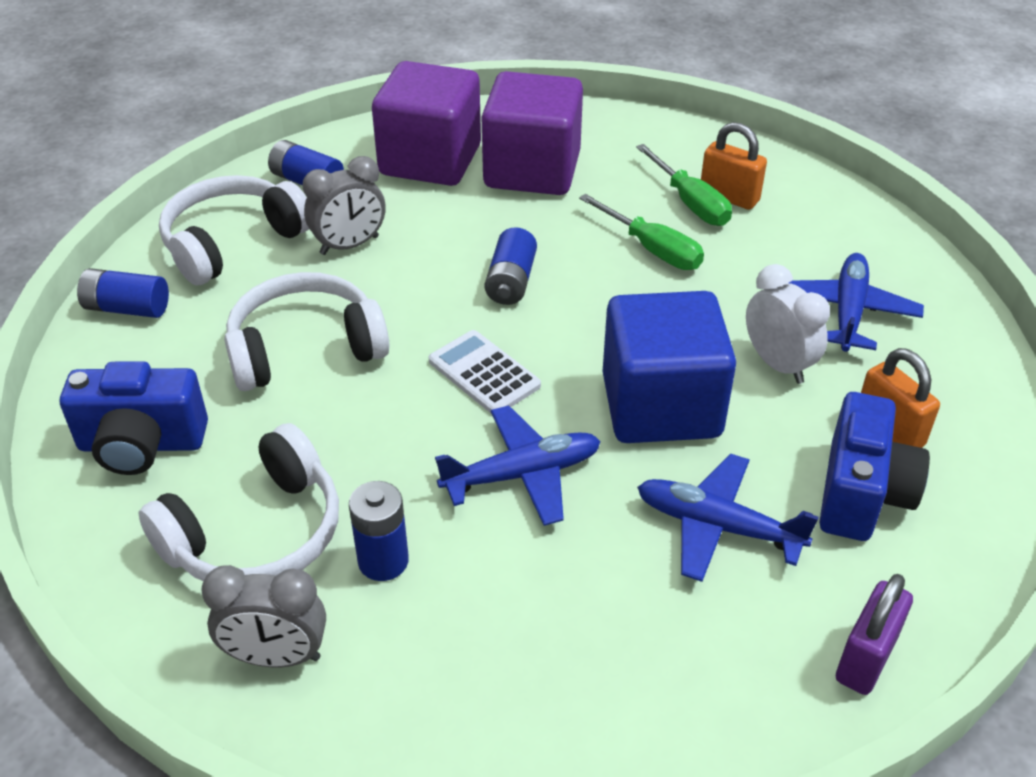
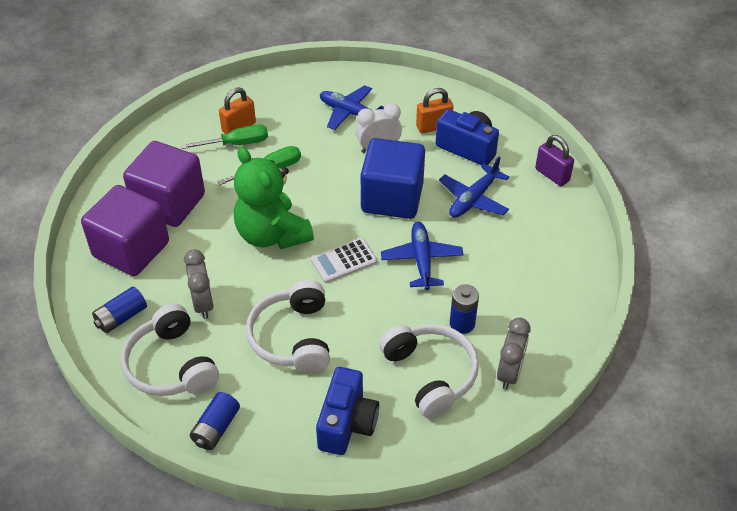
camera: 75 degrees left, 5 degrees up
blue battery [484,227,537,305] -> green teddy bear [234,147,314,249]

